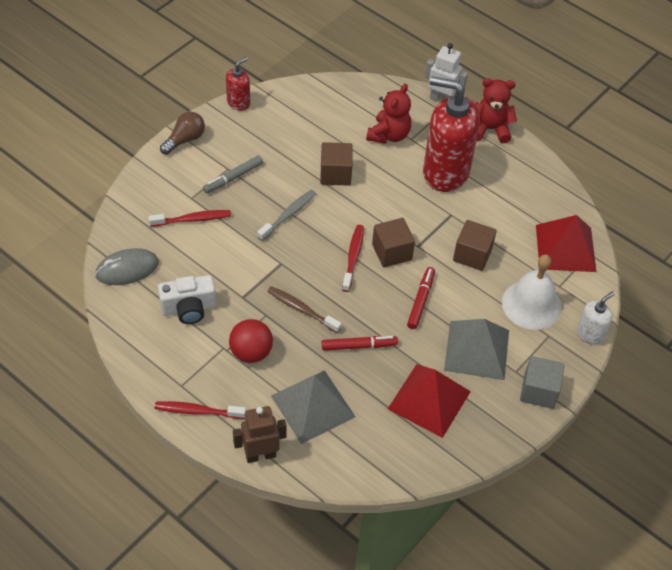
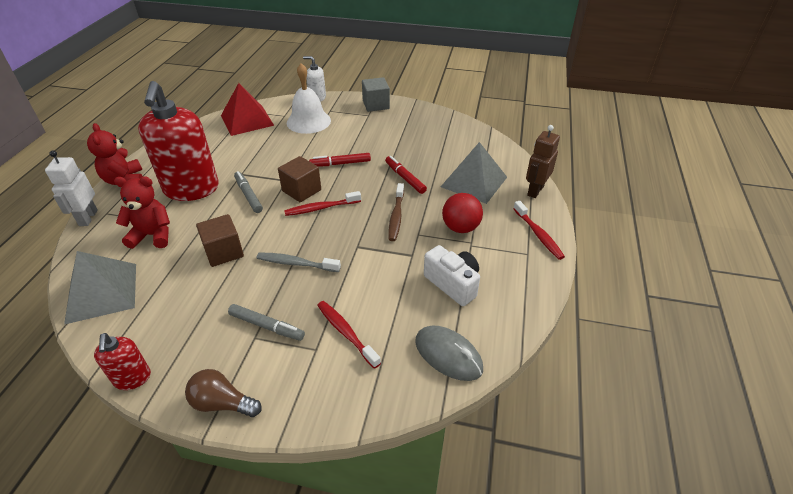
camera: 115 degrees left, 10 degrees down
red soap dispenser [226,57,250,111] -> red soap dispenser turned 120 degrees counterclockwise [94,333,151,390]
brown robot [233,406,287,463] -> brown robot turned 75 degrees clockwise [526,125,560,198]
red pyramid [388,364,471,438] -> none
grey pyramid [444,319,509,380] -> grey pyramid moved to [64,251,136,325]
brown cube [453,220,497,271] -> none
none -> grey marker [234,171,263,213]

